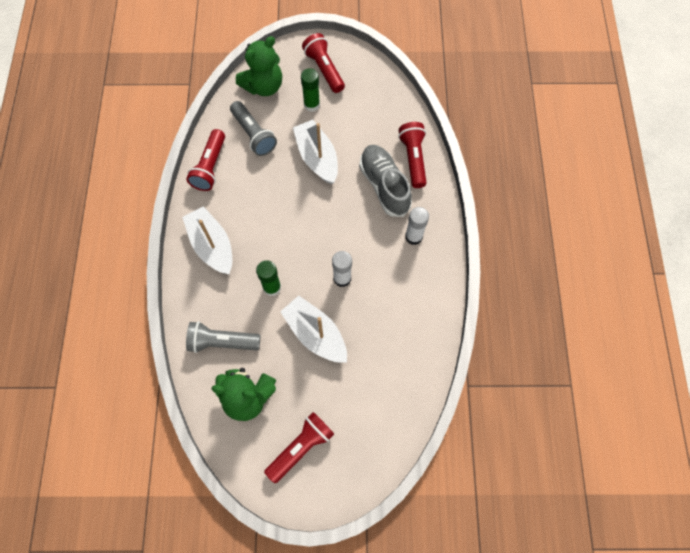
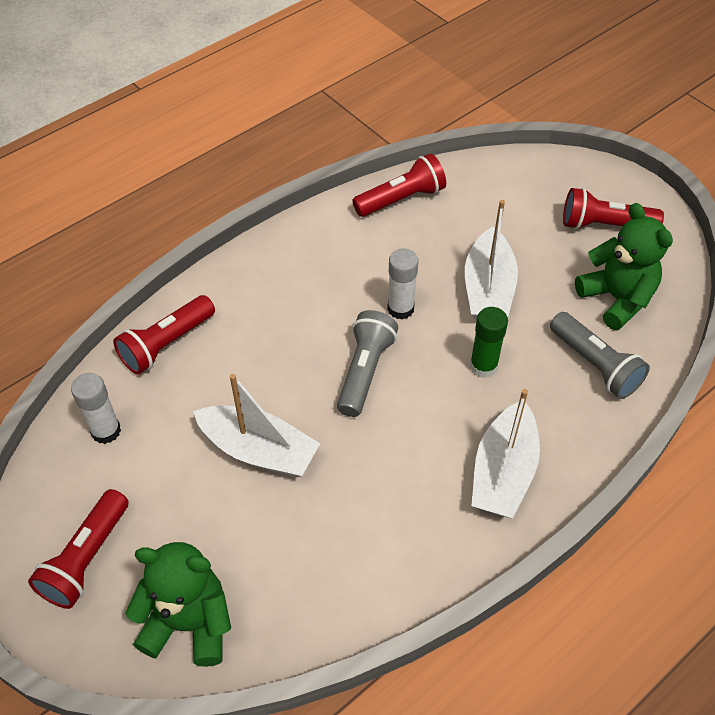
camera: 130 degrees left, 15 degrees down
red flashlight [186,129,225,191] -> red flashlight moved to [352,153,446,217]
grey flashlight [230,101,277,156] -> grey flashlight moved to [337,310,398,417]
white boat [293,120,338,184] -> white boat turned 90 degrees counterclockwise [193,374,320,478]
green glue stick [301,68,320,112] -> none
grey shoe [359,145,412,217] -> none
white glue stick [405,207,429,245] -> white glue stick moved to [71,373,121,444]

